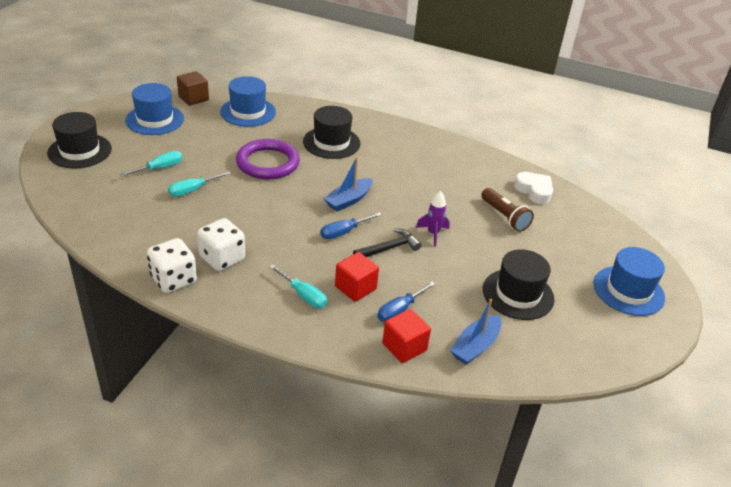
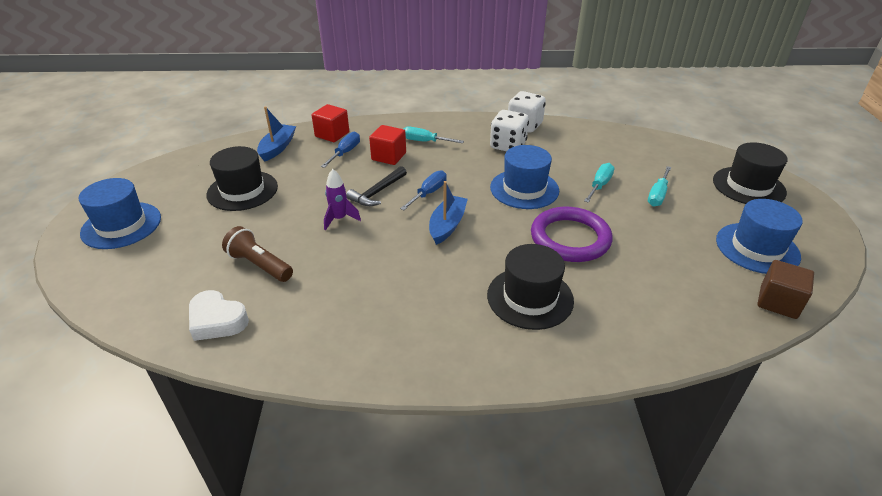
camera: 160 degrees right, 0 degrees up
blue hat [220,76,276,127] -> blue hat moved to [490,145,559,209]

